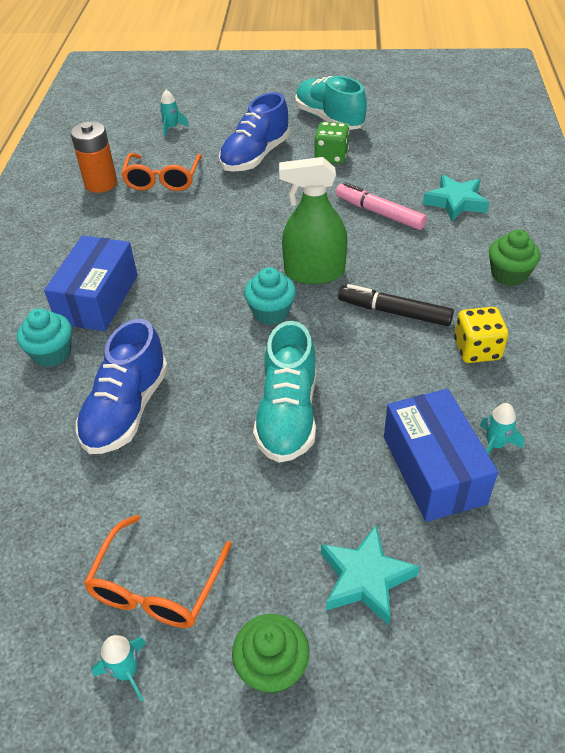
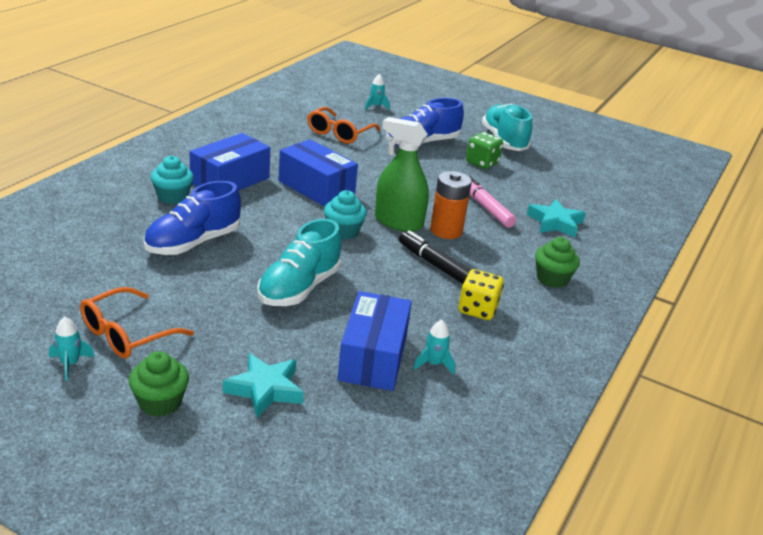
camera: 20 degrees right, 15 degrees down
orange battery [70,121,117,193] -> orange battery moved to [430,171,472,239]
none -> blue box [278,139,358,207]

